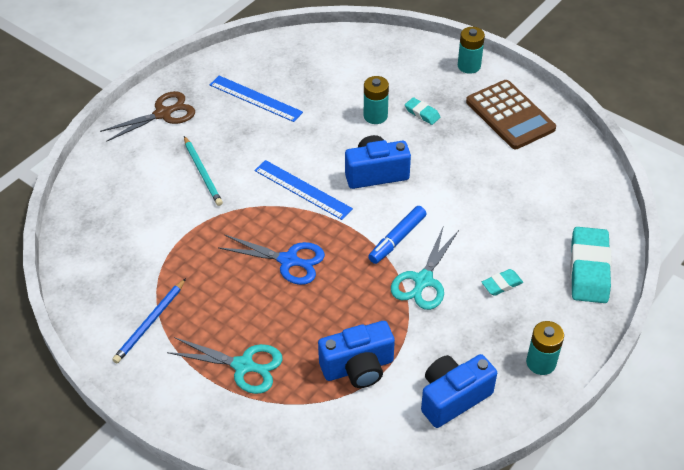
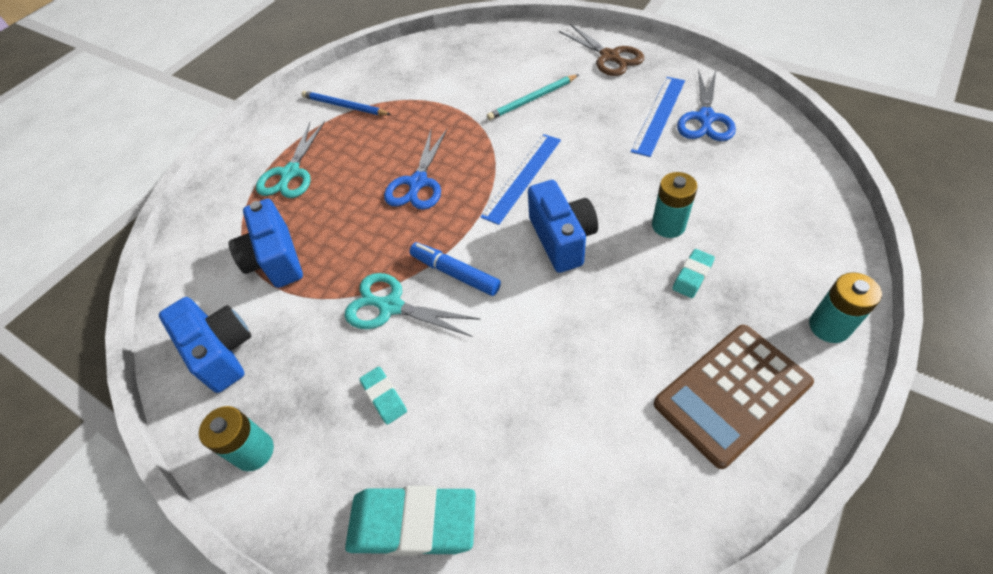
camera: 90 degrees right, 5 degrees up
none -> blue scissors [677,70,736,141]

